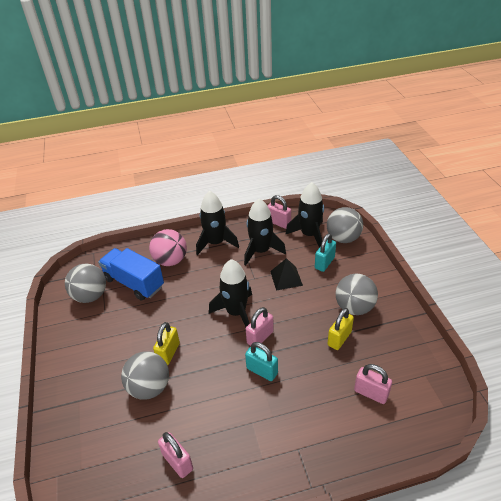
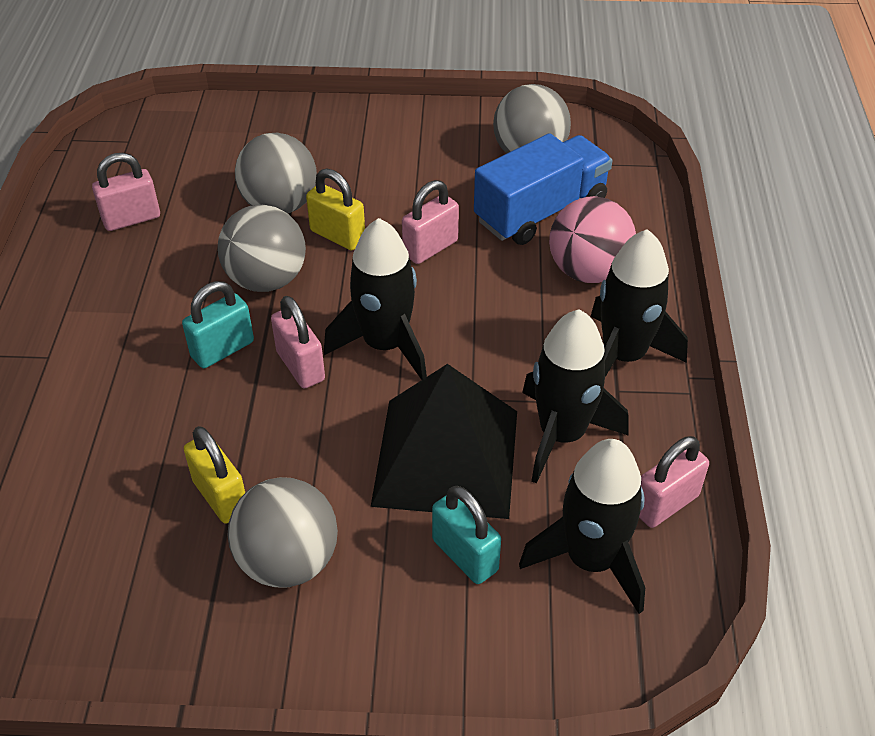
camera: 105 degrees right, 5 degrees up
black pyramid [270,258,303,290] -> black pyramid [371,364,517,519], size x1.93
grey ball [327,207,363,243] -> grey ball moved to [218,205,306,292]
pink padlock [354,364,392,404] -> pink padlock moved to [402,180,459,264]

